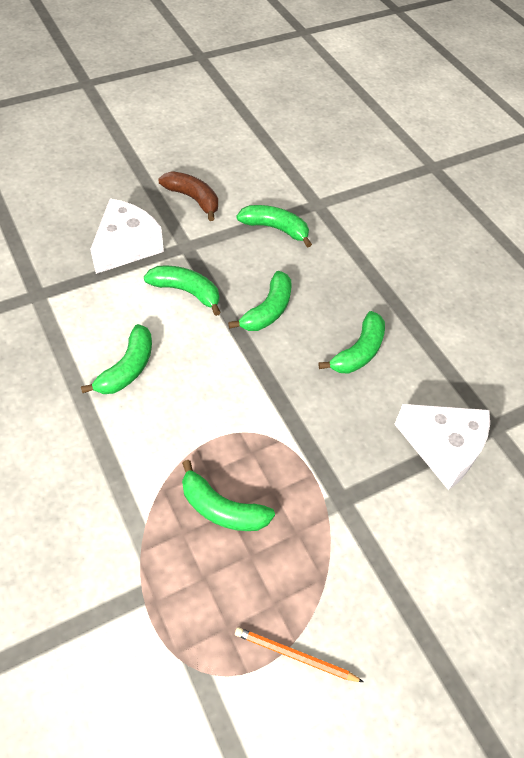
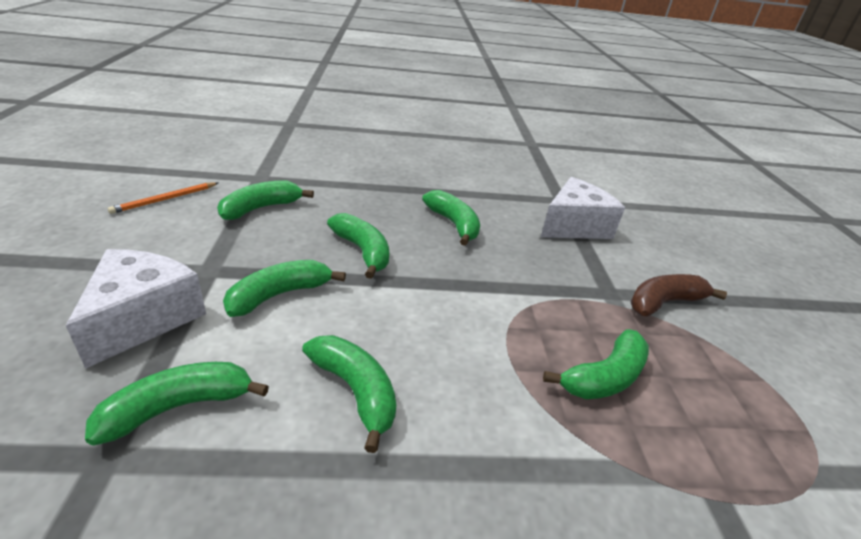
camera: 65 degrees left, 20 degrees down
white cheese [90,198,164,274] -> white cheese turned 45 degrees clockwise [66,249,206,369]
brown banana [158,171,218,221] -> brown banana moved to [631,274,727,316]
orange pencil [235,627,364,682] -> orange pencil moved to [108,182,218,214]
none -> green banana [85,362,269,445]

